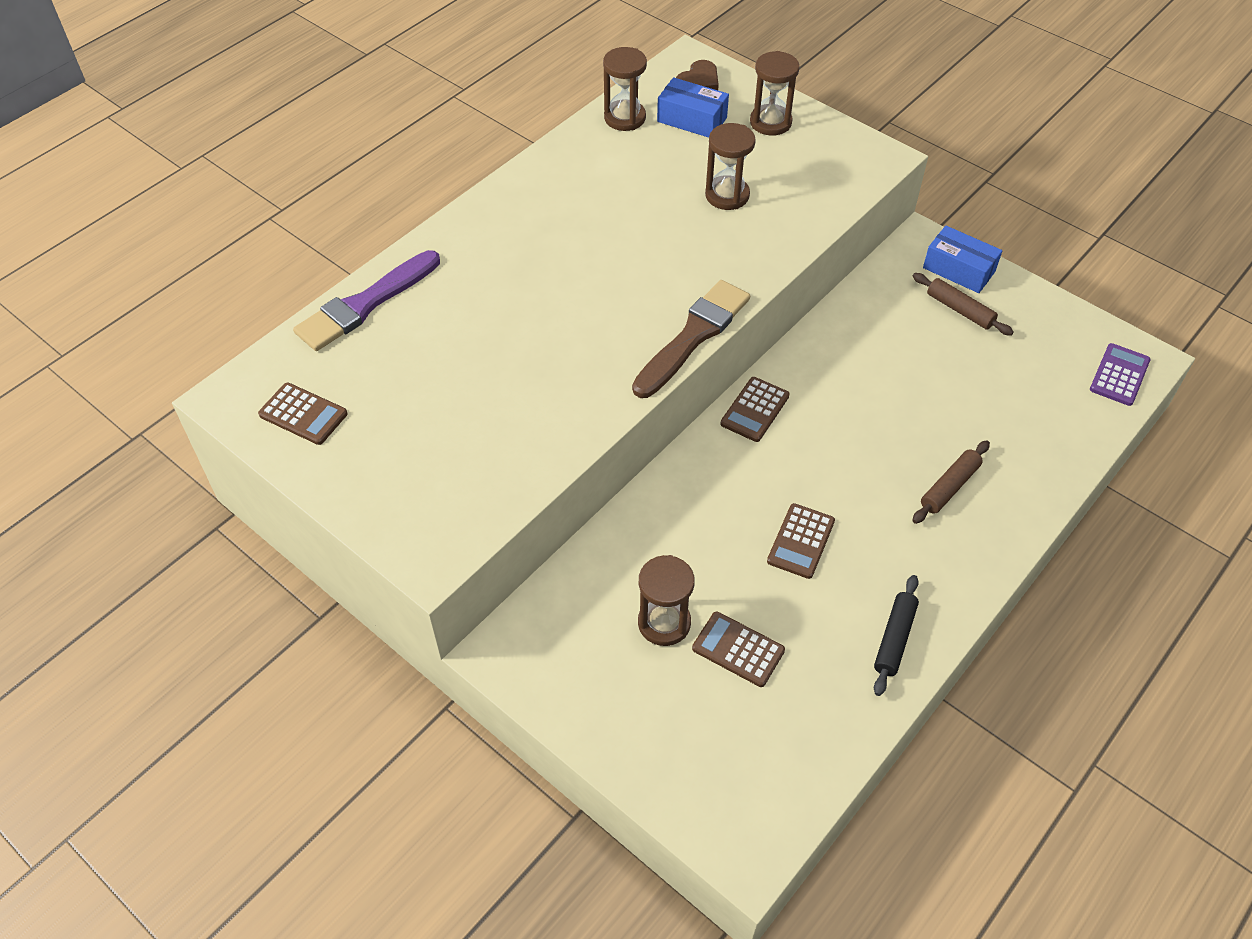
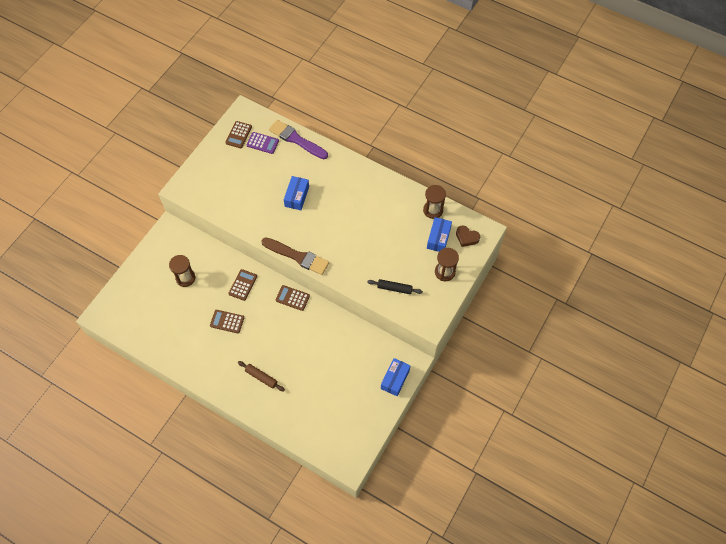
camera: 80 degrees right, 10 degrees up
brown calculator [692,612,785,687] -> brown calculator moved to [228,269,257,301]
brown hourglass [705,123,756,210] -> none
black rolling pin [874,575,919,696] -> black rolling pin moved to [367,279,423,294]
brown rolling pin [913,273,1014,336] -> none
purple calculator [1090,343,1151,406] -> purple calculator moved to [246,132,279,154]
none -> blue box [284,176,309,210]

